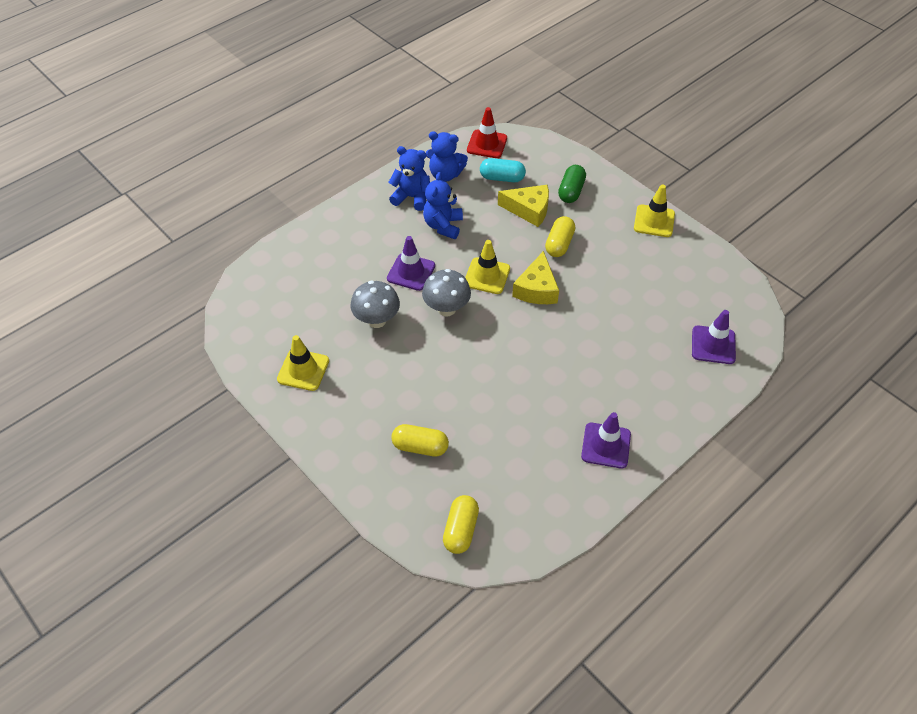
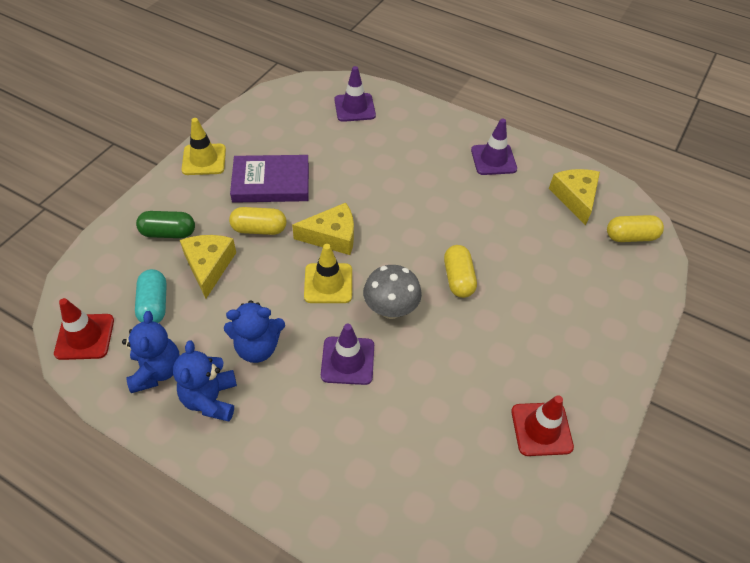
camera: 110 degrees left, 0 degrees up
yellow traffic cone [277,335,329,391] -> red traffic cone [511,395,574,456]
grey mushroom [351,281,400,328] -> none
yellow capsule [391,424,449,457] -> yellow capsule moved to [444,245,477,298]
none -> purple book [230,155,309,203]
none -> yellow cheese [549,169,600,225]

